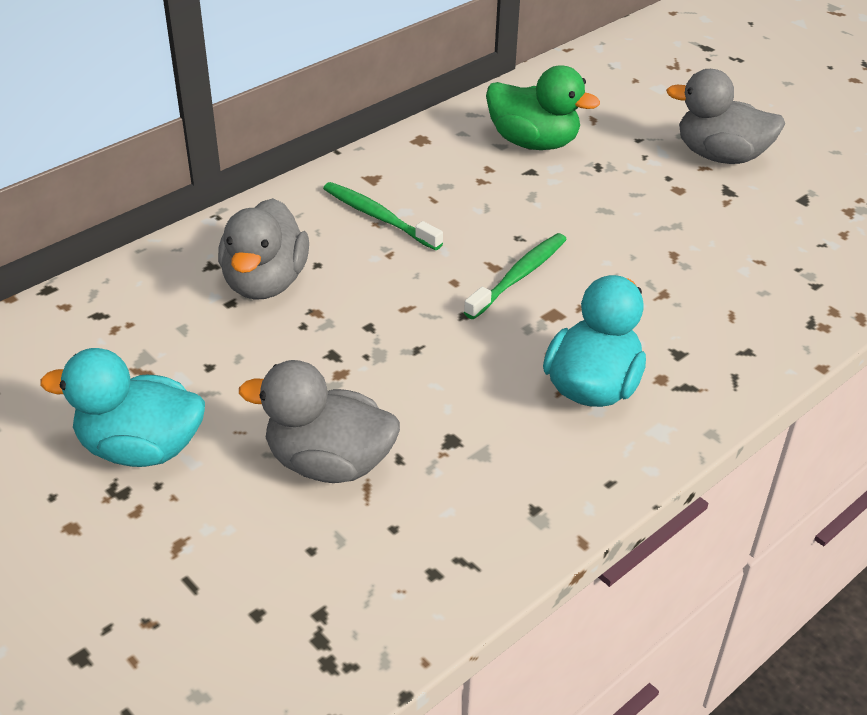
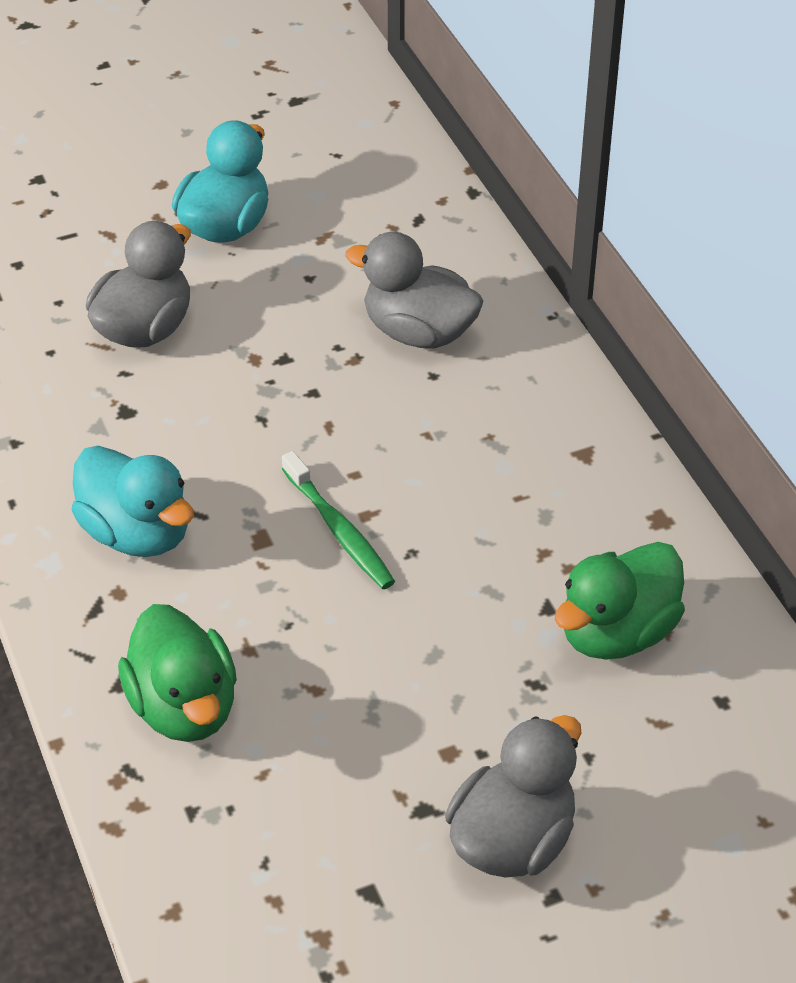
camera: 110 degrees right, 5 degrees up
green toothbrush [323,182,443,250] -> none
none -> green duck [118,604,237,742]

